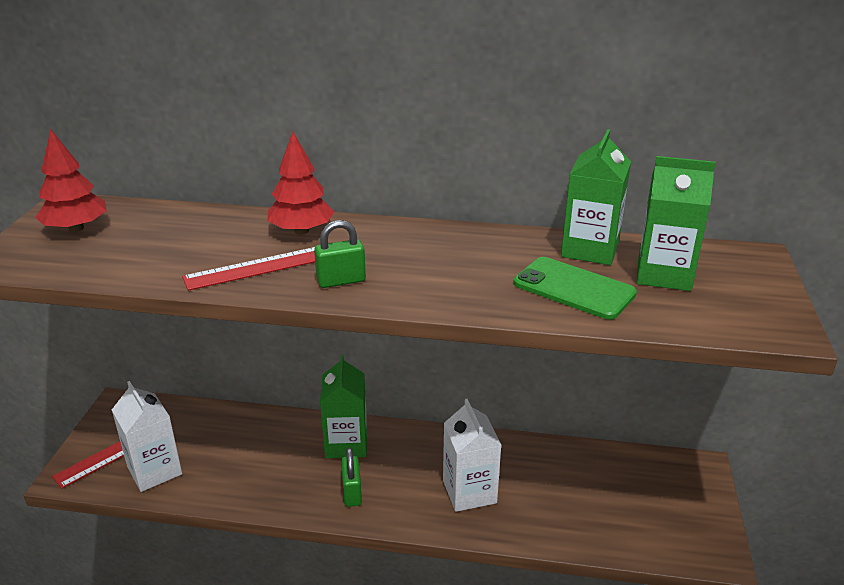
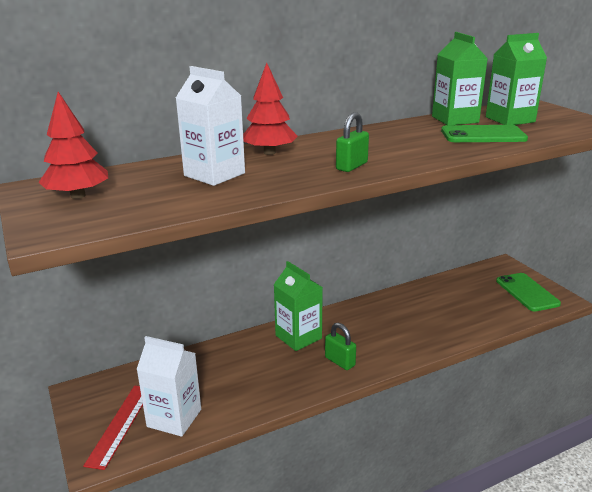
camera: 35 degrees left, 5 degrees down
red ruler [182,247,315,291] -> none
white carton [443,399,502,512] -> white carton moved to [176,66,245,186]
none -> green phone [496,273,561,311]

